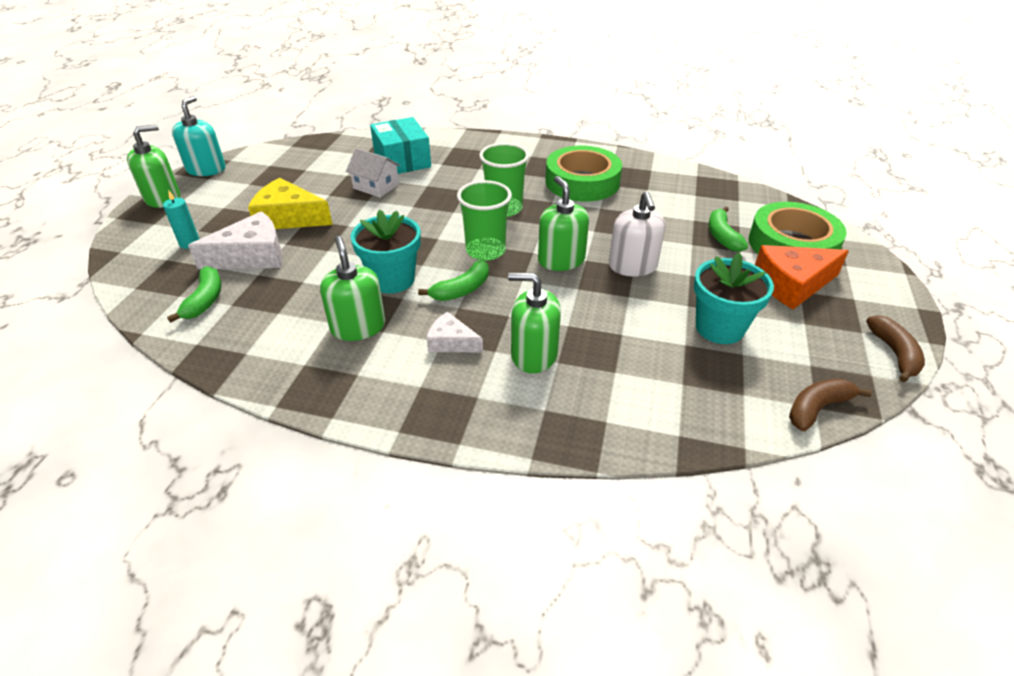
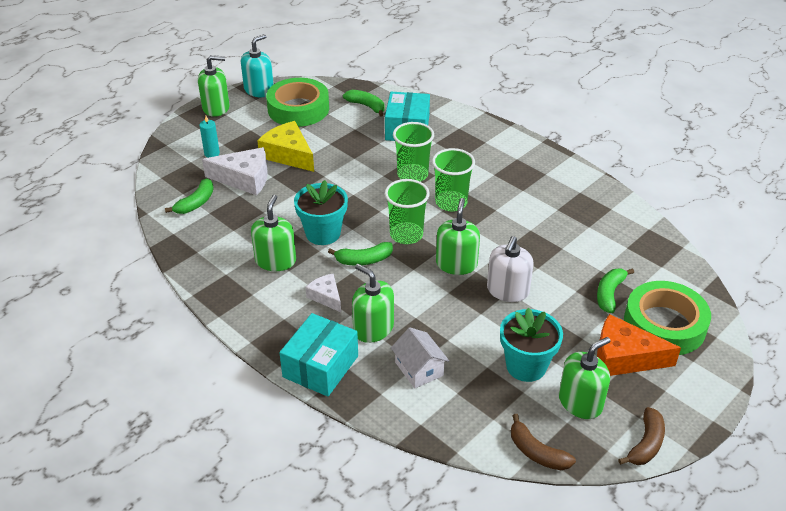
camera: 30 degrees right, 0 degrees up
white house [346,148,401,198] -> white house moved to [391,327,449,389]
green tape [546,146,622,201] -> green tape moved to [266,78,329,127]
brown banana [789,379,872,431] -> brown banana turned 135 degrees counterclockwise [511,414,576,470]
none -> turquoise box [279,313,358,397]
none -> green banana [343,90,384,117]
none -> green cup [393,122,434,182]
none -> green soap dispenser [559,337,610,419]

